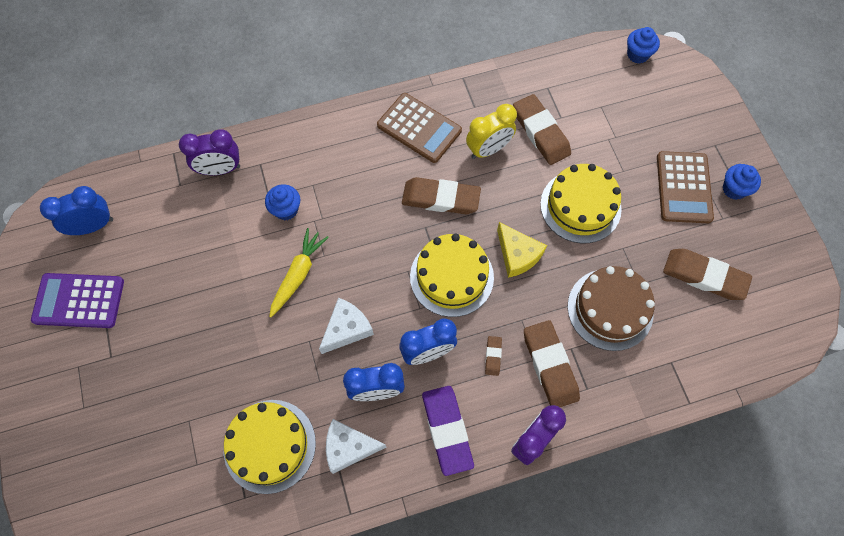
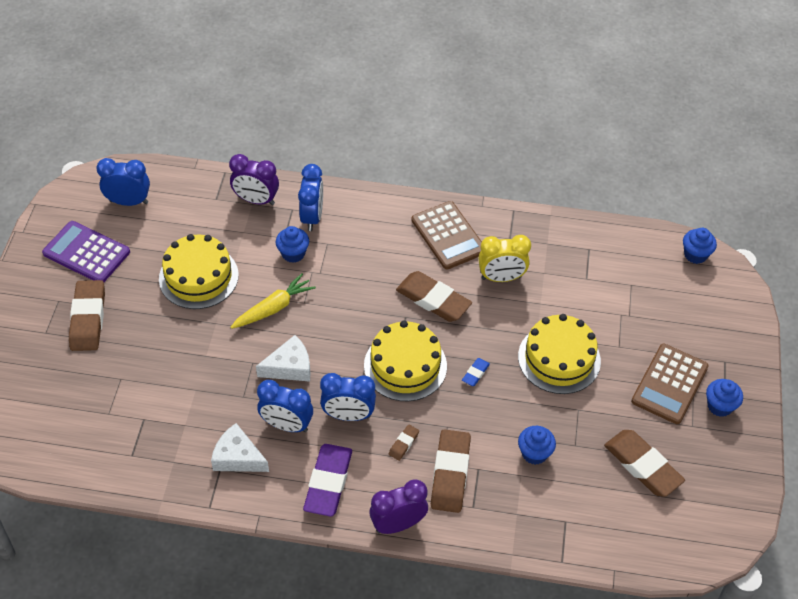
camera: 25 degrees right, 15 degrees down
yellow cake [223,400,316,494] -> yellow cake moved to [159,234,239,309]
yellow cheese [497,222,547,278] -> blue eraser [462,358,490,386]
brown eraser [513,94,571,165] -> brown eraser moved to [69,280,105,351]
brown cake [568,266,655,351] -> blue cupcake [518,426,556,465]
none -> blue clock [298,164,323,231]

